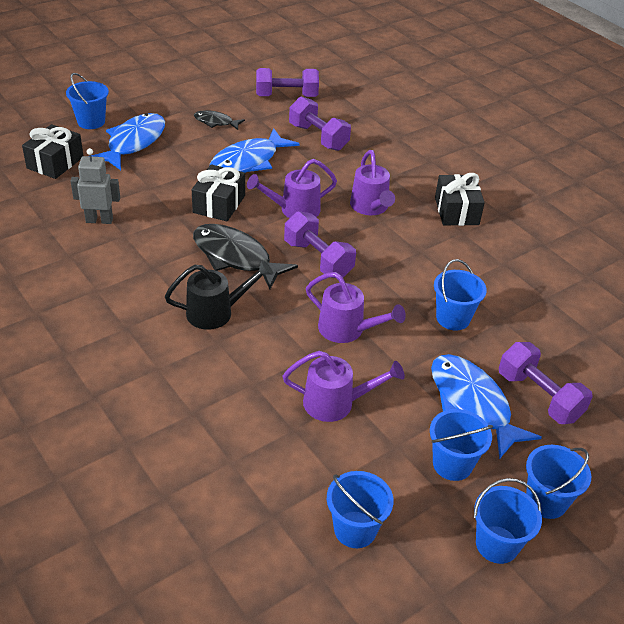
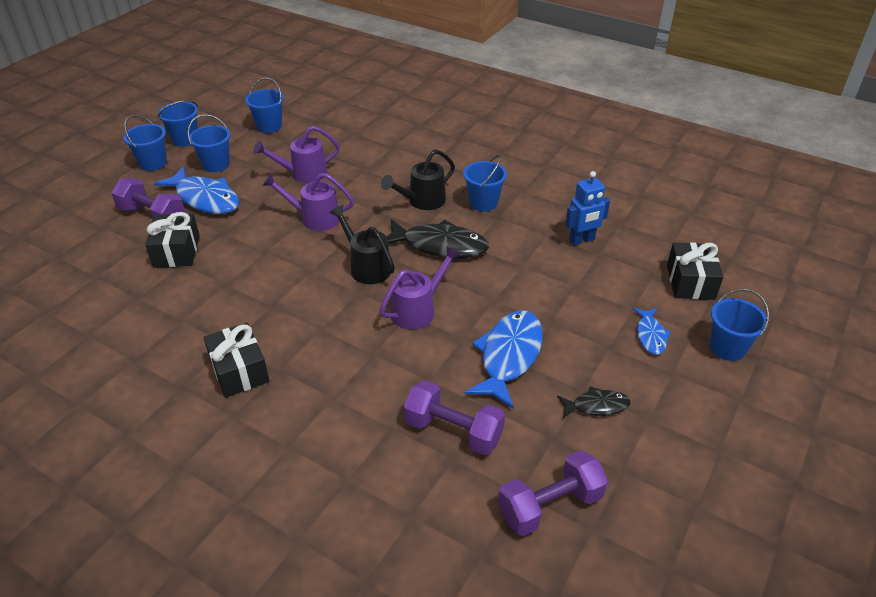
camera: 160 degrees right, 0 degrees up
grey robot [70,148,120,224] -> blue robot [565,171,610,246]
blue fish [92,113,165,170] -> blue fish [633,308,671,355], size x0.54
black gift [192,164,245,221] -> black gift moved to [145,212,200,268]
purple dumbbell [284,211,356,278] -> black watering can [329,205,395,284]
purple watering can [350,150,395,215] -> none
blue bucket [434,259,487,330] -> blue bucket moved to [463,155,507,211]

